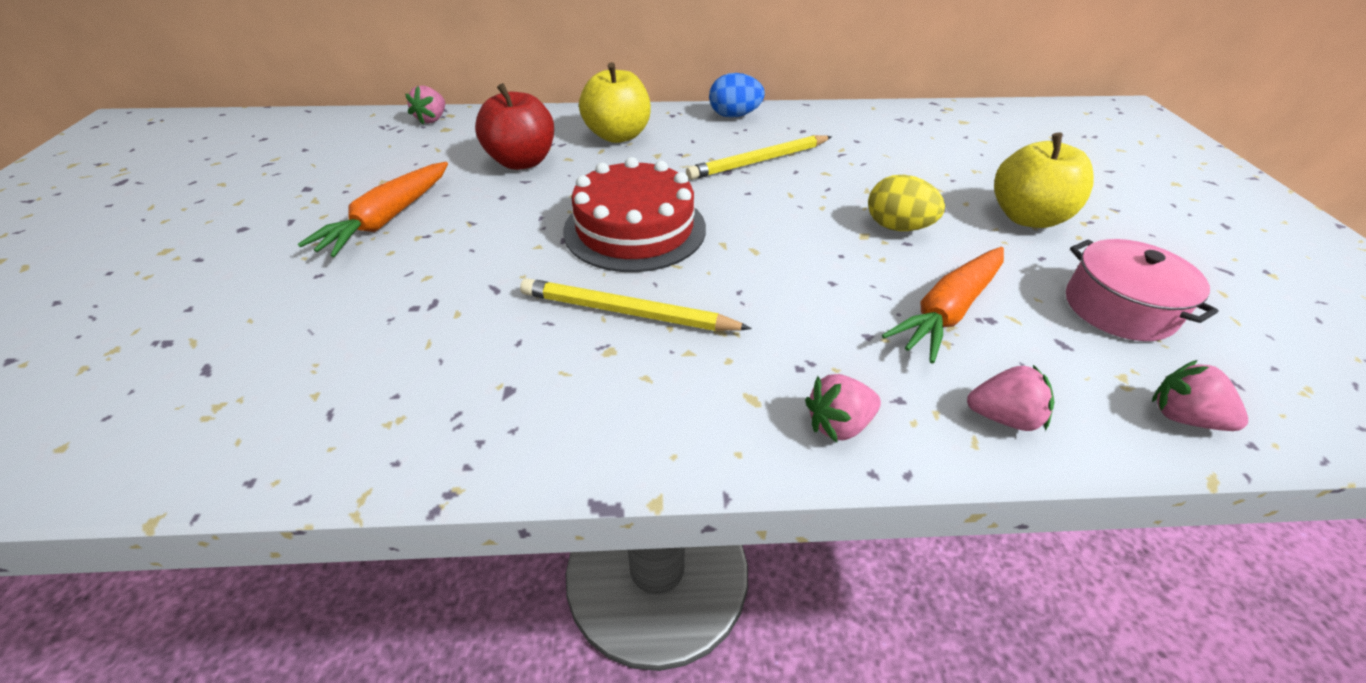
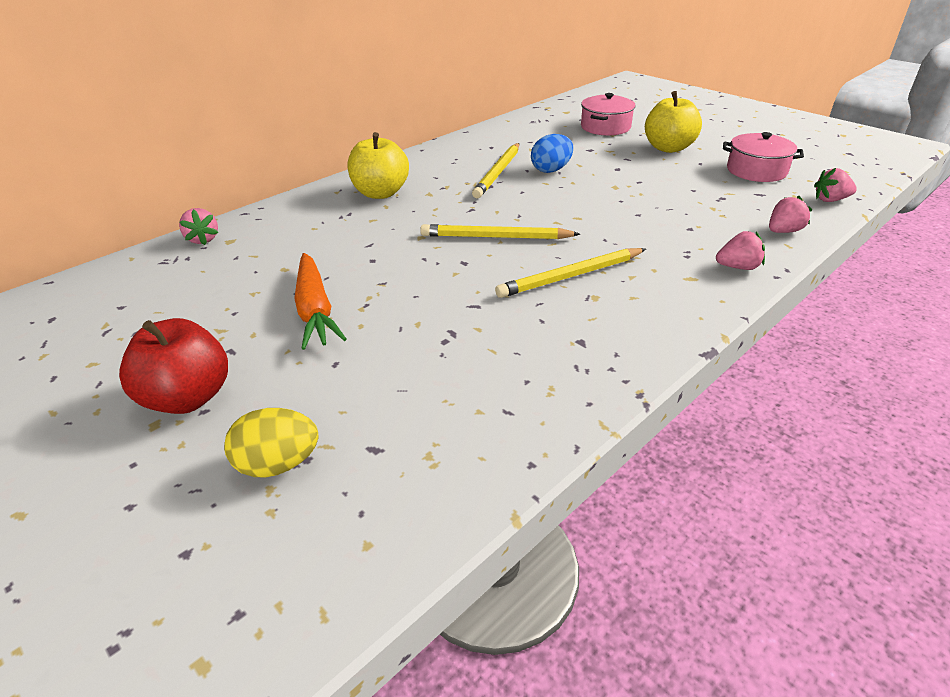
camera: 40 degrees left, 5 degrees down
red apple [475,83,554,170] -> red apple moved to [119,318,228,414]
red cake [563,157,706,272] -> yellow pencil [420,224,580,239]
blue egg [709,73,765,118] -> blue egg moved to [531,134,573,173]
pink strawberry [805,374,881,442] -> pink strawberry turned 120 degrees counterclockwise [716,231,765,270]
yellow egg [868,175,945,231] -> yellow egg moved to [224,408,319,478]
orange carrot [882,247,1004,364] -> none
none -> pink pot [581,93,635,136]

